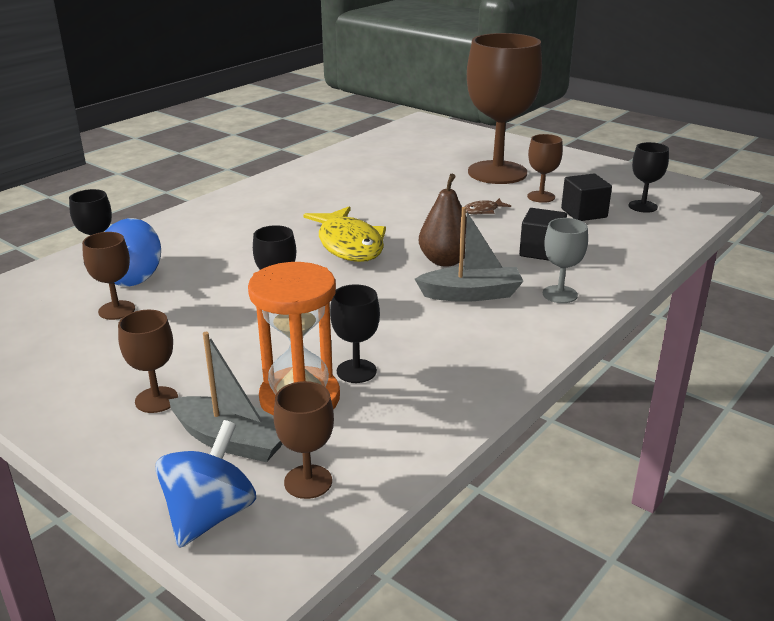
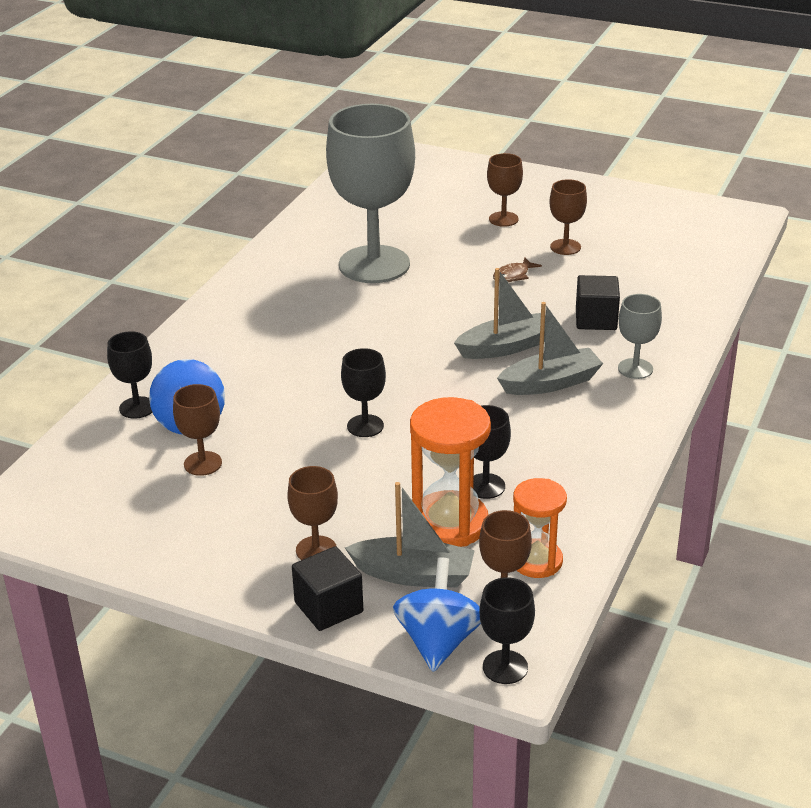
camera: 15 degrees left, 5 degrees up
yellow fish [304,206,386,262] -> none
brown pear [419,174,467,267] -> grey boat [454,268,546,359]
brown goblet [467,33,542,184] -> brown goblet [487,153,523,227], size x0.44
black cube [561,174,612,221] -> black cube moved to [292,546,363,631]
black goblet [629,142,669,213] -> black goblet moved to [479,577,535,684]
none -> grey goblet [326,104,415,283]
none -> orange hourglass [513,478,567,578]

